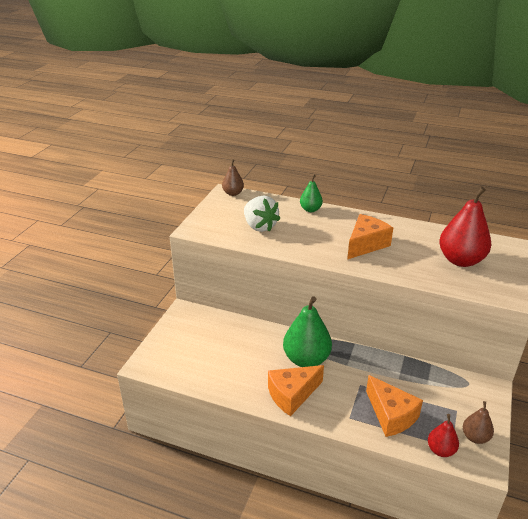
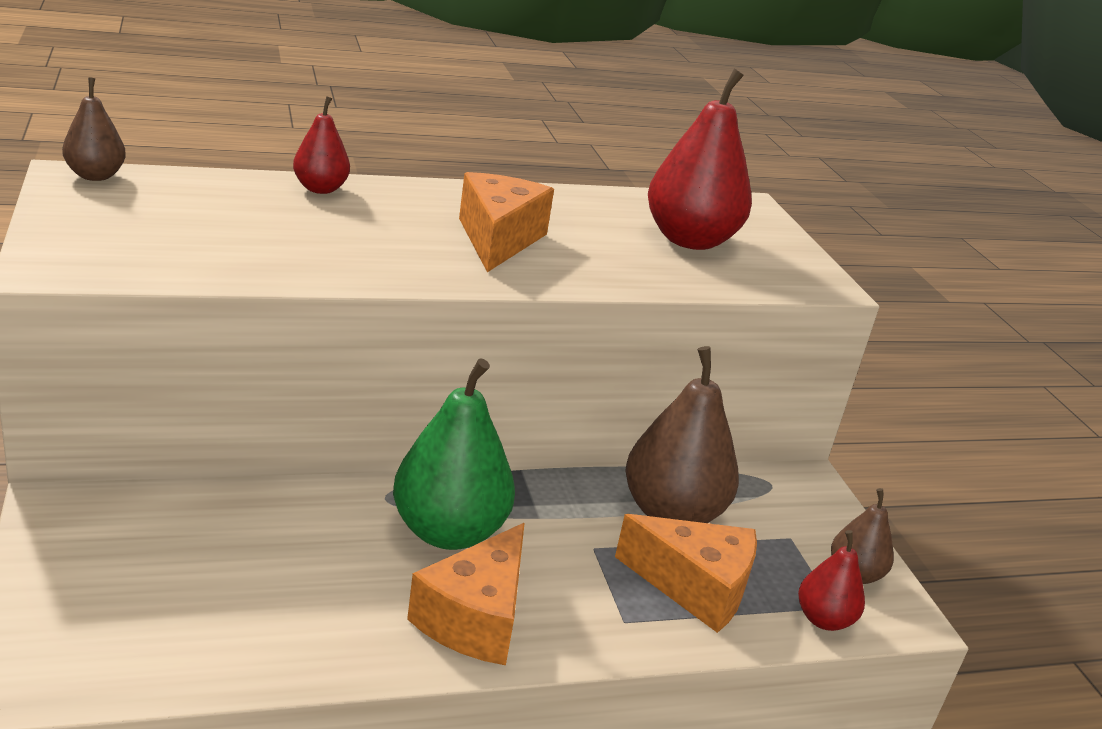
camera: 40 degrees left, 5 degrees down
white strawberry [244,196,280,232] -> none
green pear [300,175,323,212] -> red pear [293,96,350,194]
none -> brown pear [625,346,739,523]

